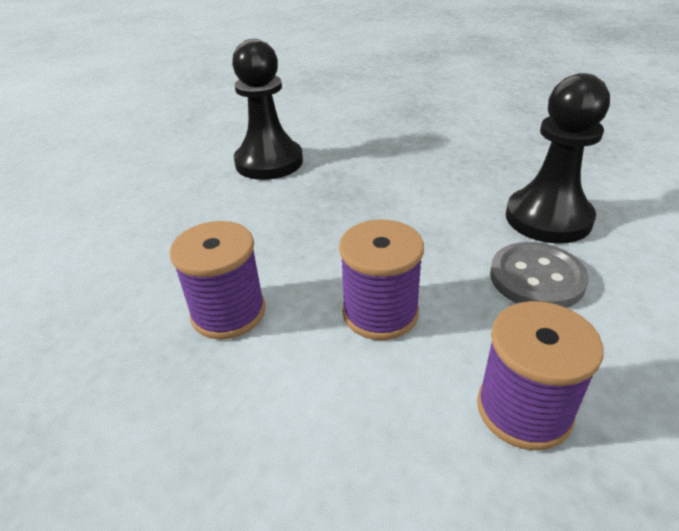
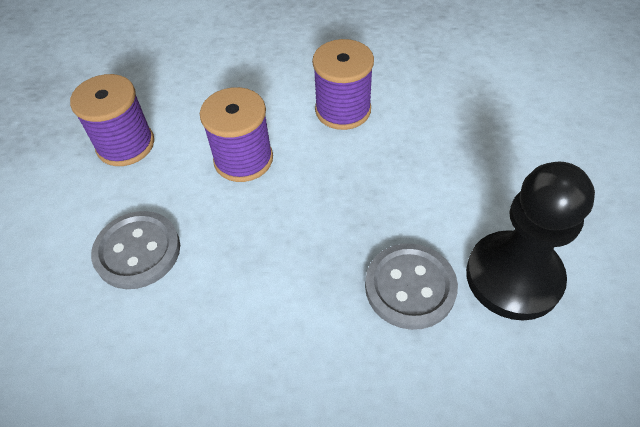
camera: 145 degrees right, 15 degrees up
black pawn [506,73,610,244] -> none
none -> grey button [365,243,458,330]

